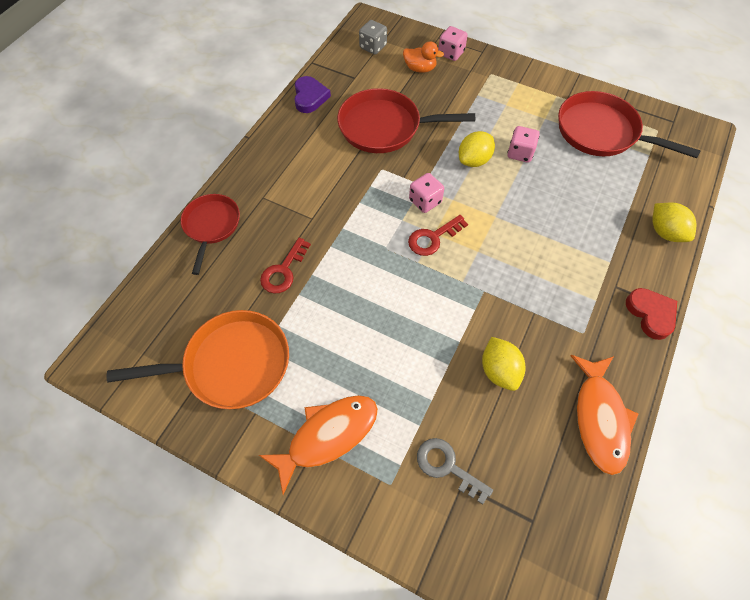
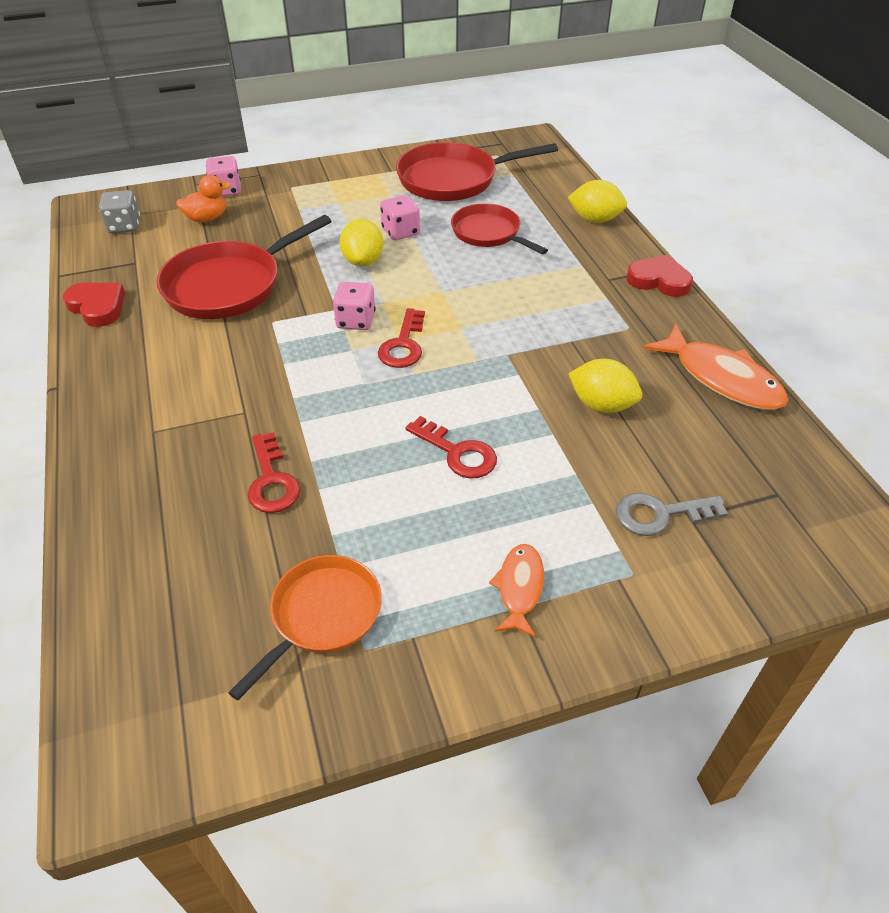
camera: 45 degrees left, 15 degrees down
orange pan [107,310,289,409] -> orange pan [228,555,382,701], size x0.64
red pan [181,194,240,275] -> red pan moved to [451,204,548,254]
orange fish [259,395,378,495] -> orange fish [489,544,544,638], size x0.57
purple heart [294,76,331,113] -> red heart [63,283,125,327]
none -> red key [405,416,497,479]

